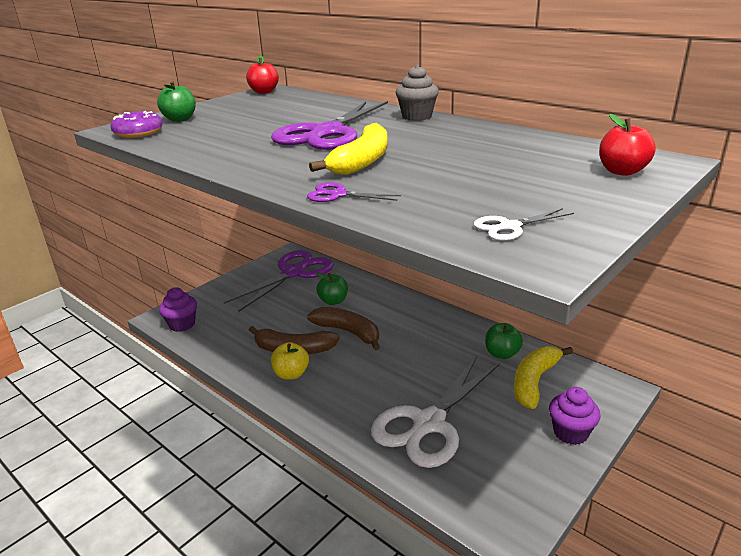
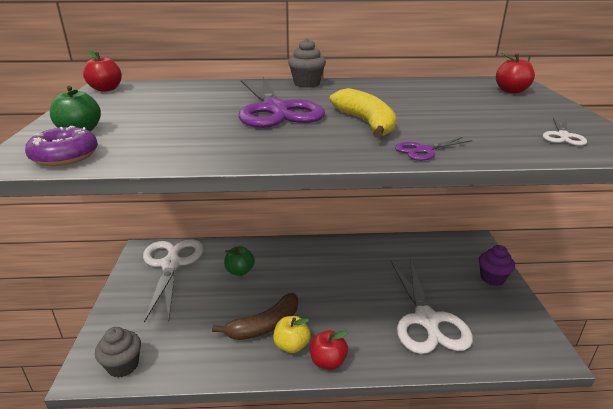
camera: 45 degrees left, 0 degrees up
purple cupcake [159,287,197,332] -> grey cupcake [95,327,141,378]
purple scissors [224,250,334,312] -> white scissors [143,239,203,323]
brown banana [307,307,380,350] -> none
green apple [485,323,523,359] -> none
yellow banana [514,346,573,409] -> none
none -> red apple [310,330,348,370]

